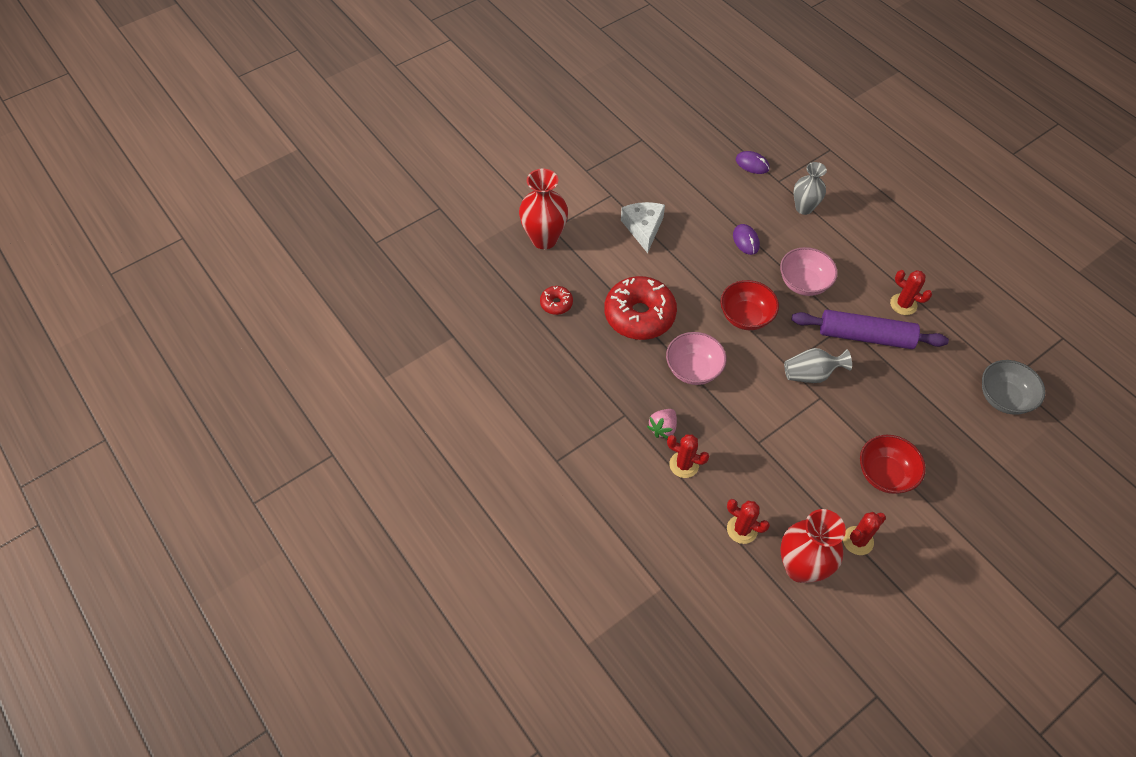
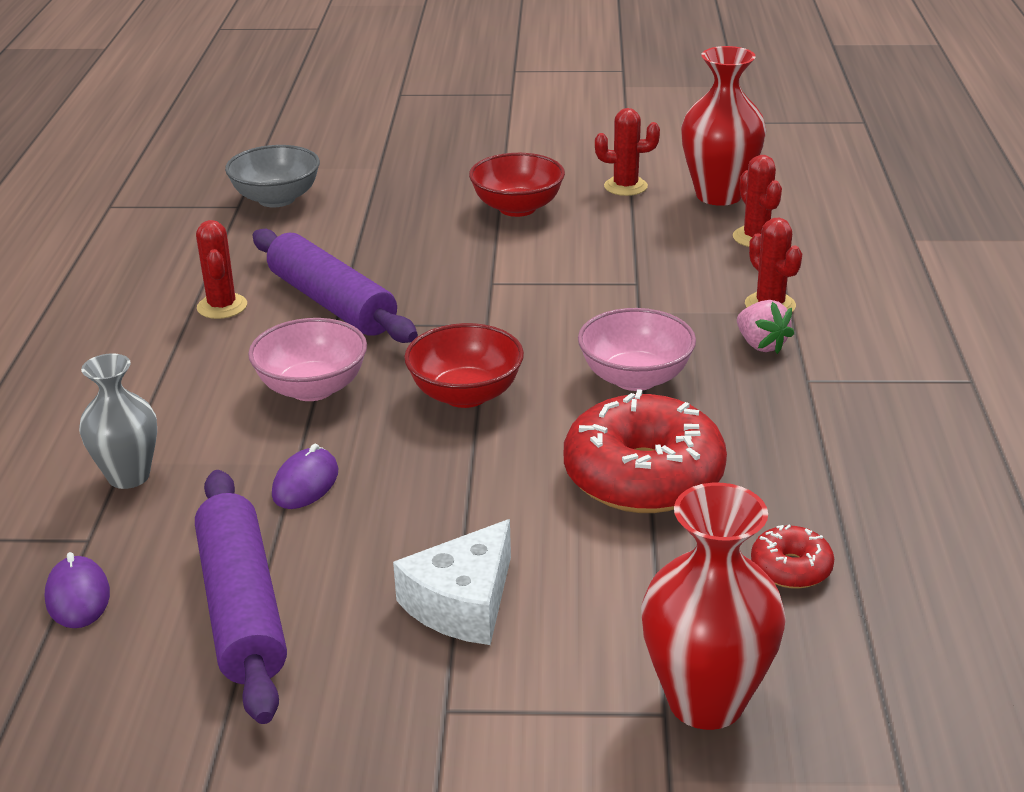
camera: 140 degrees left, 25 degrees down
pink strawberry [647,409,677,439] -> pink strawberry turned 75 degrees clockwise [737,300,794,354]
grey vase [784,348,852,383] -> none
none -> purple rolling pin [195,470,287,724]

